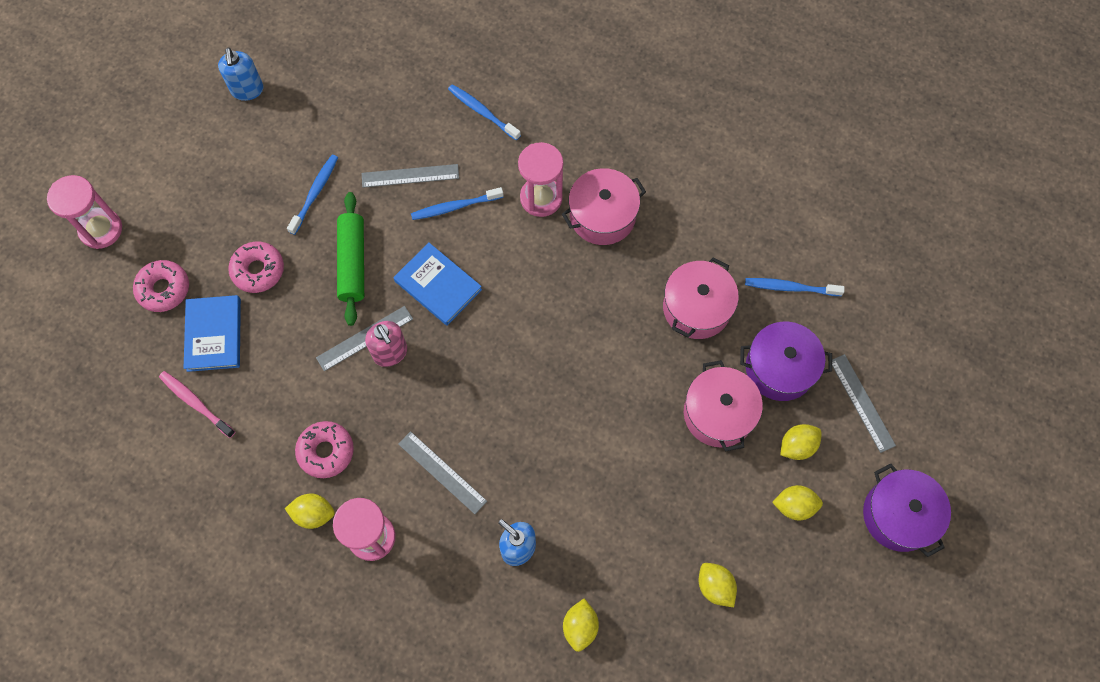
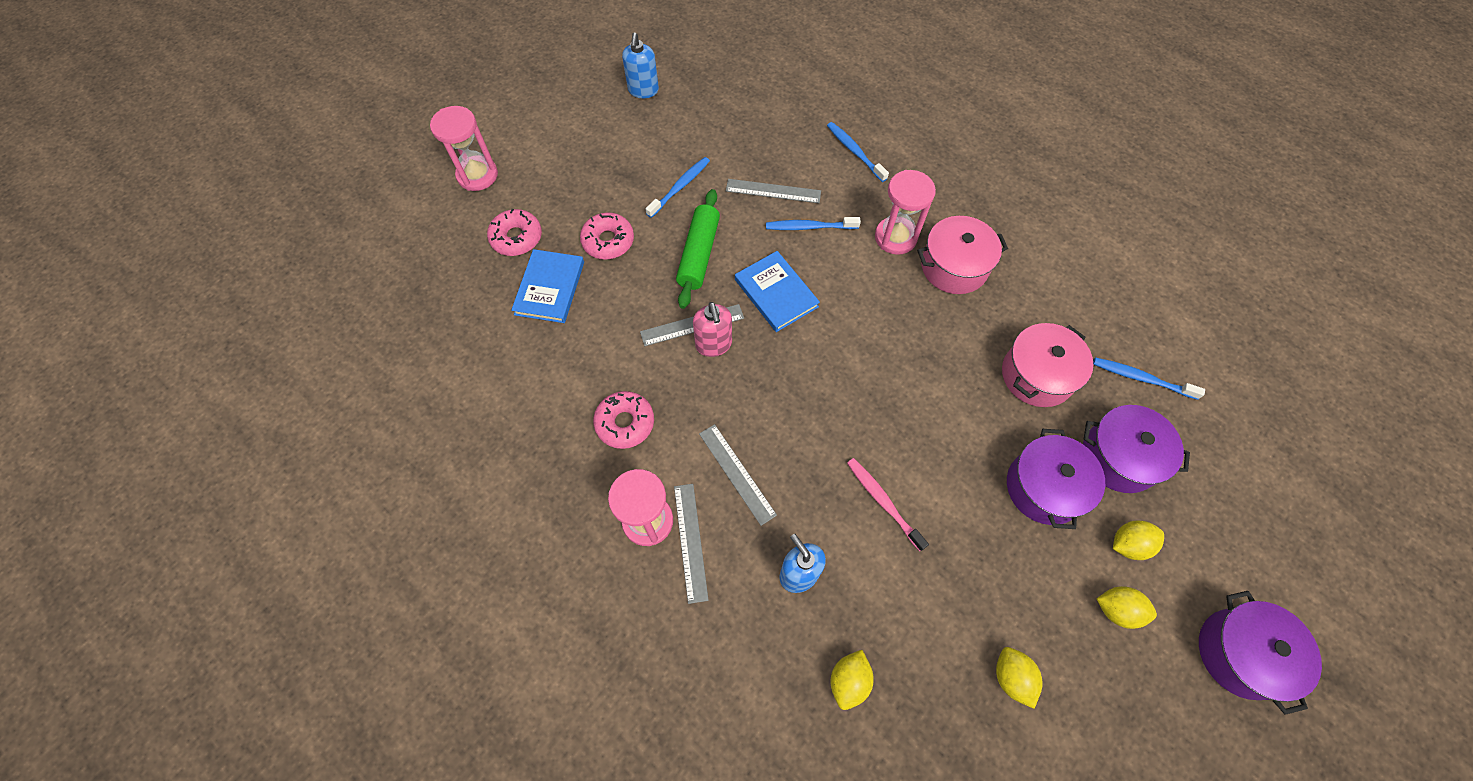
camera: 15 degrees right, 5 degrees down
pink toothbrush [159,371,235,438] -> pink toothbrush moved to [847,458,929,551]
yellow lemon [285,493,335,529] -> none
pink pot [684,360,763,452] -> purple pot [1007,429,1105,529]
grey ruler [832,354,896,453] -> grey ruler moved to [674,484,709,604]

